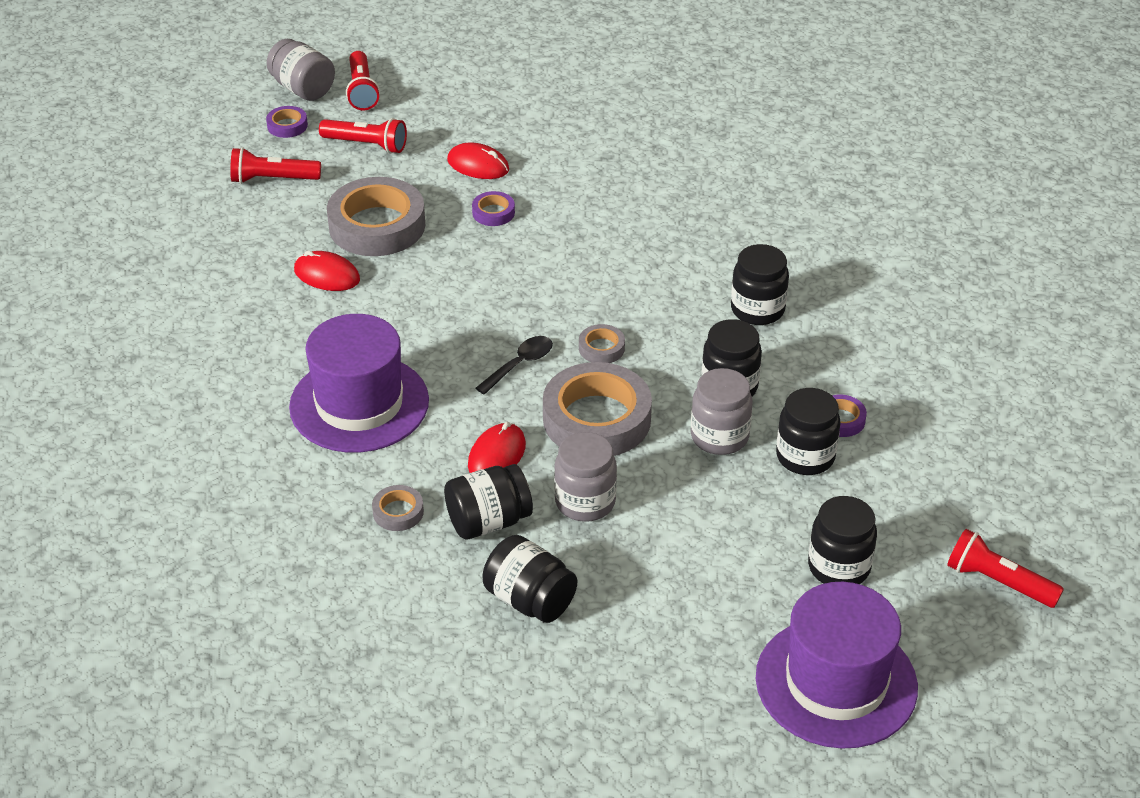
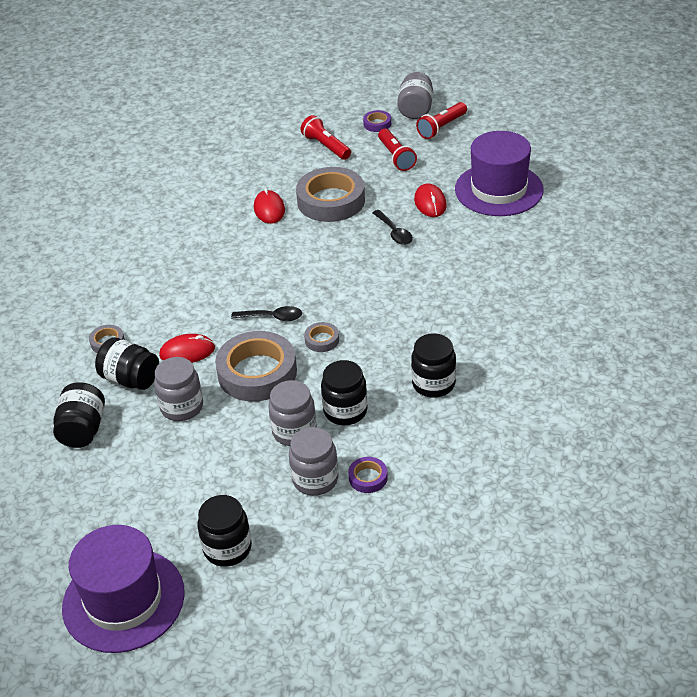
camera: 55 degrees right, 0 degrees up
purple hat [289,314,429,453] -> purple hat moved to [455,131,544,216]
purple tape [472,191,515,226] -> black spoon [372,210,413,245]
black jar [776,388,841,475] -> grey jar [289,427,338,496]
red flashlight [947,529,1064,608] -> none

